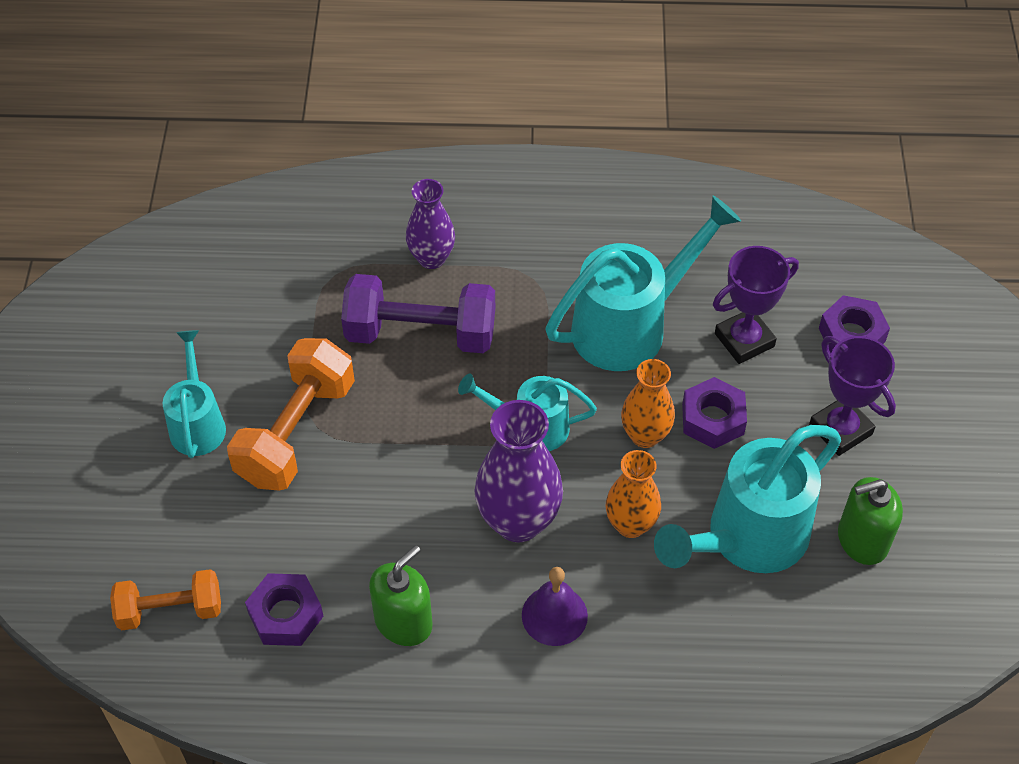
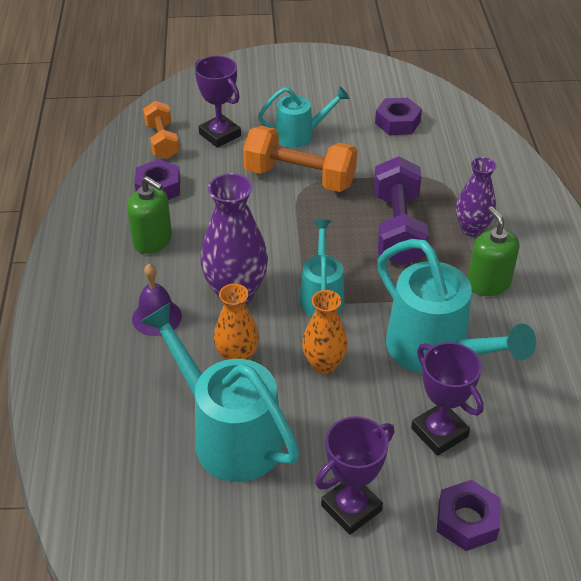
camera: 85 degrees right, 10 degrees down
purple nut [682,377,747,449] -> purple nut moved to [375,98,422,135]
green soap dispenser [838,477,903,565] -> green soap dispenser moved to [468,206,520,296]
none -> purple trophy [195,56,241,148]

